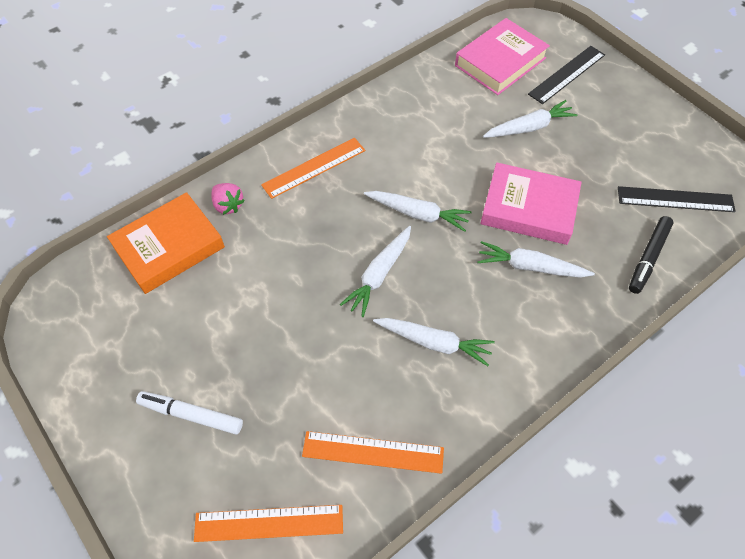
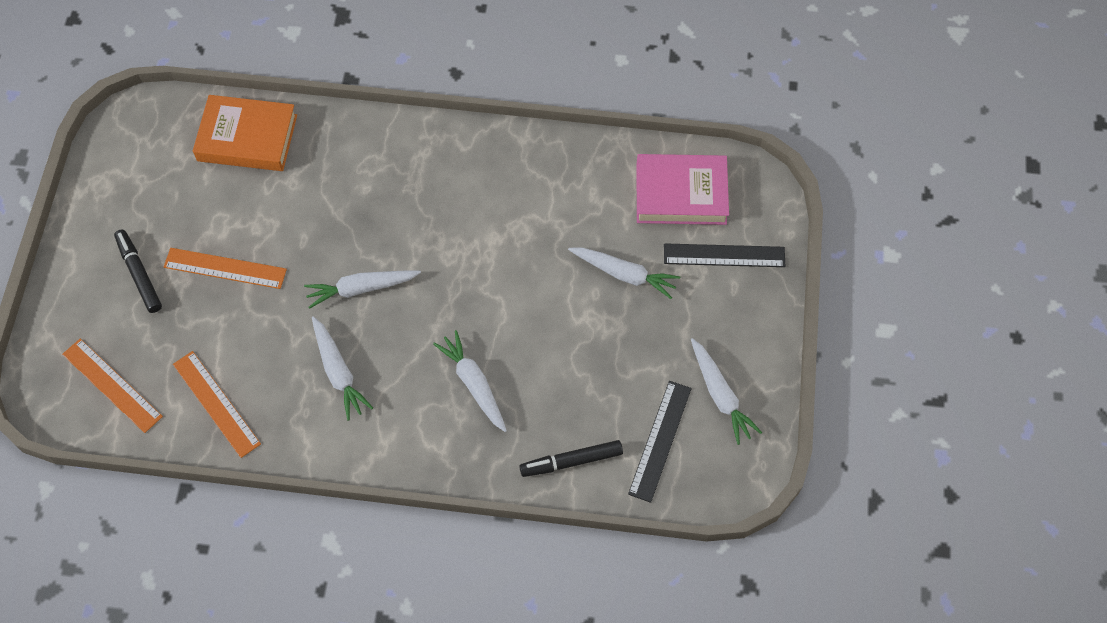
camera: 45 degrees right, 5 degrees up
white marker [136,391,243,435] -> black marker [114,230,162,313]
pink strawberry [211,183,245,215] -> none
orange ruler [261,138,365,199] -> orange ruler moved to [164,248,287,289]
white carrot [364,191,472,232] -> white carrot moved to [691,338,762,445]
pink book [480,163,582,245] -> none
black ruler [618,186,736,212] -> black ruler turned 60 degrees clockwise [628,381,692,503]

